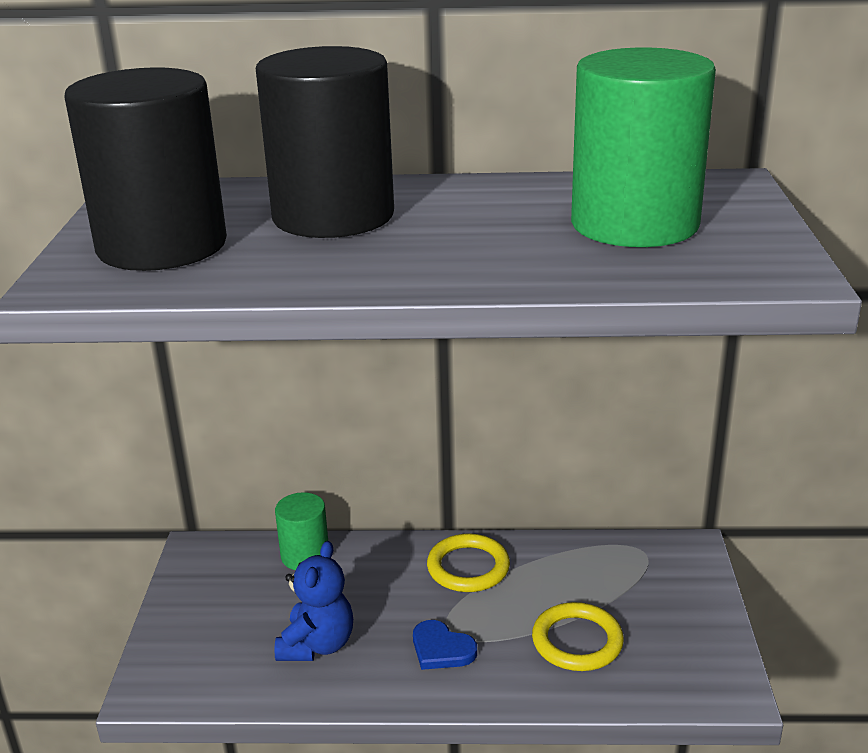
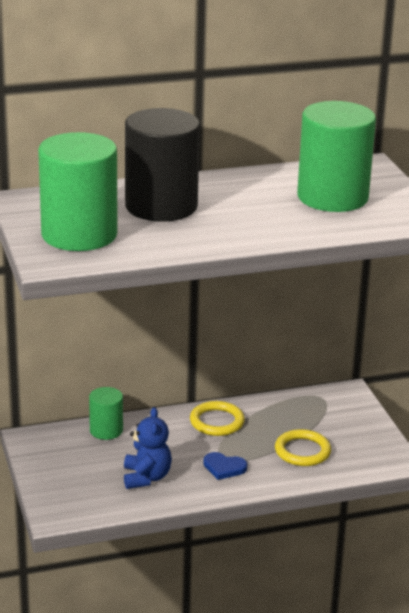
camera: 20 degrees left, 0 degrees up
black cylinder [65,67,227,271] -> green cylinder [38,132,118,251]

